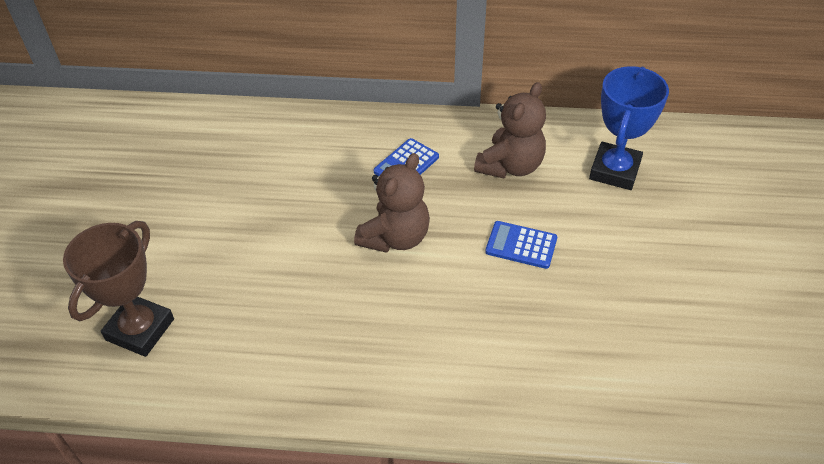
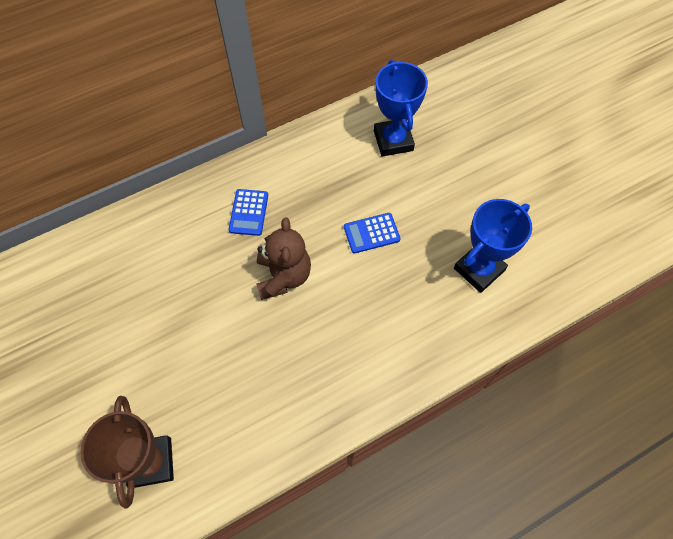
camera: 35 degrees left, 15 degrees up
brown teddy bear [474,82,546,179] -> none
none -> blue trophy [454,199,532,293]

